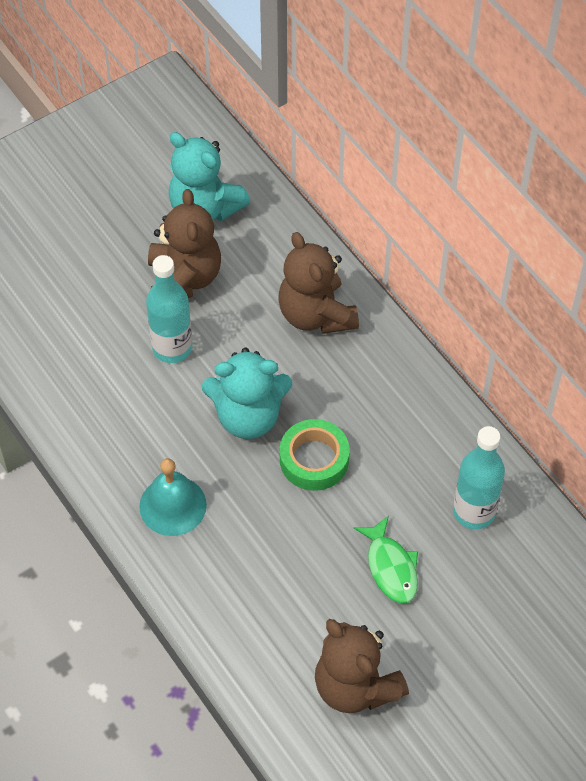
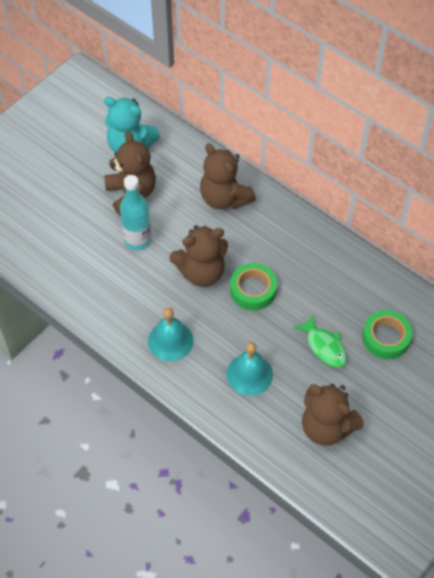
camera: 15 degrees left, 0 degrees up
turquoise teddy bear [202,348,292,439] -> brown teddy bear [169,225,228,287]
turquoise bottle [453,426,505,529] -> none
none -> turquoise bell [227,342,273,396]
none -> green tape [362,310,412,359]

